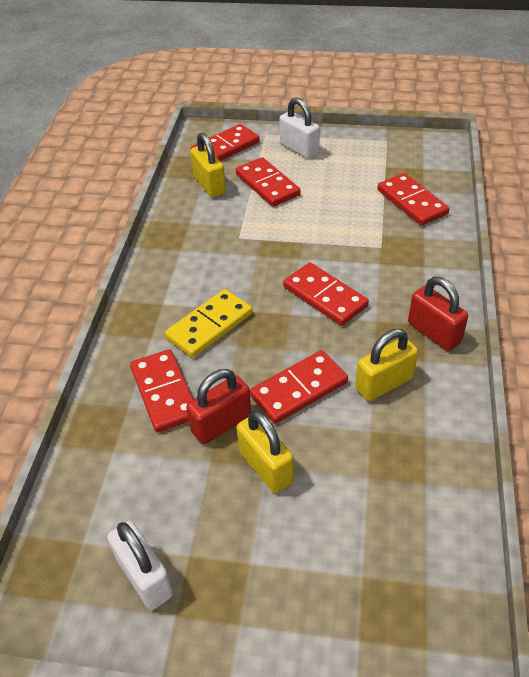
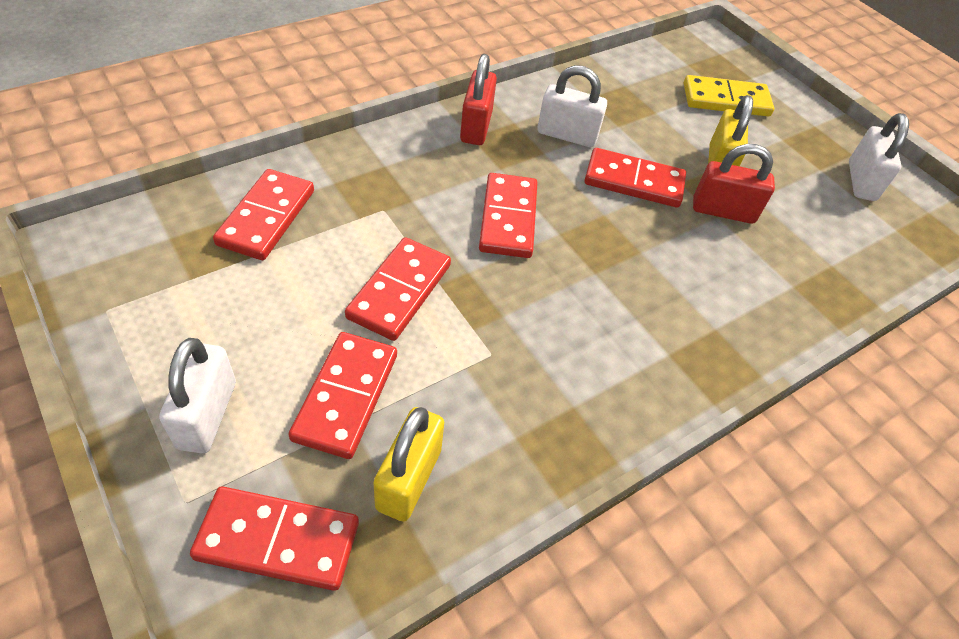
camera: 140 degrees left, 5 degrees up
red domino [130,349,194,432] -> red domino moved to [345,237,451,341]
yellow domino [165,289,253,358] -> yellow domino moved to [684,75,774,116]
yellow padlock [355,329,418,401] -> white padlock [537,65,607,147]

